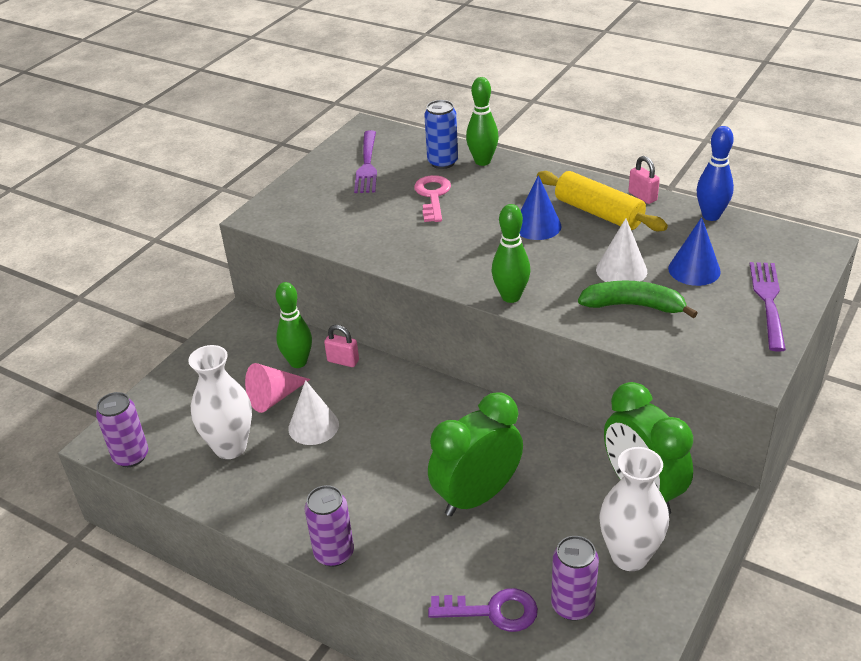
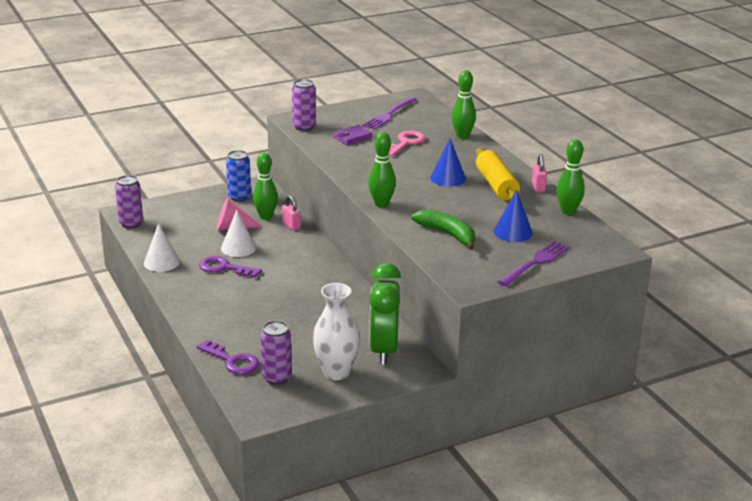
camera: 30 degrees right, 10 degrees down
white vase [188,345,252,459] -> none
purple can [305,485,354,567] -> purple can moved to [292,79,316,131]
blue can [424,100,458,169] -> blue can moved to [226,150,251,201]
green clock [428,392,523,516] -> none
white cone [596,218,647,282] -> white cone moved to [144,223,180,272]
blue bowling pin [697,126,734,221] -> green bowling pin [557,139,585,215]
none -> purple key [199,256,262,278]
none -> purple wallet [333,125,372,145]

